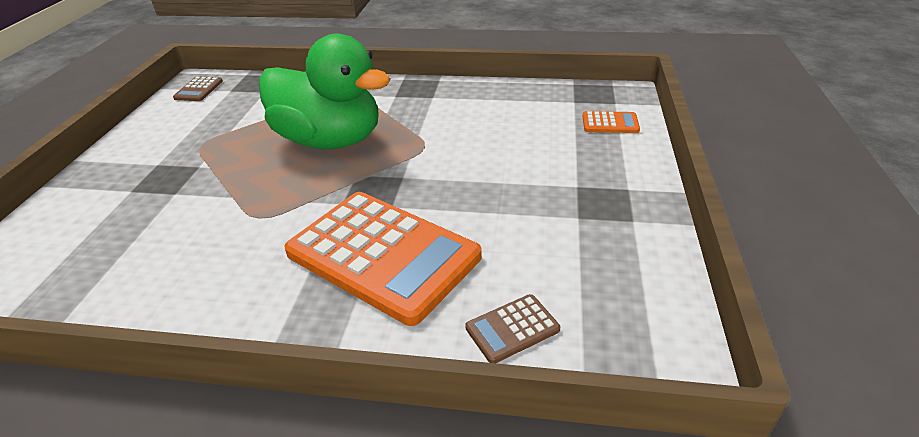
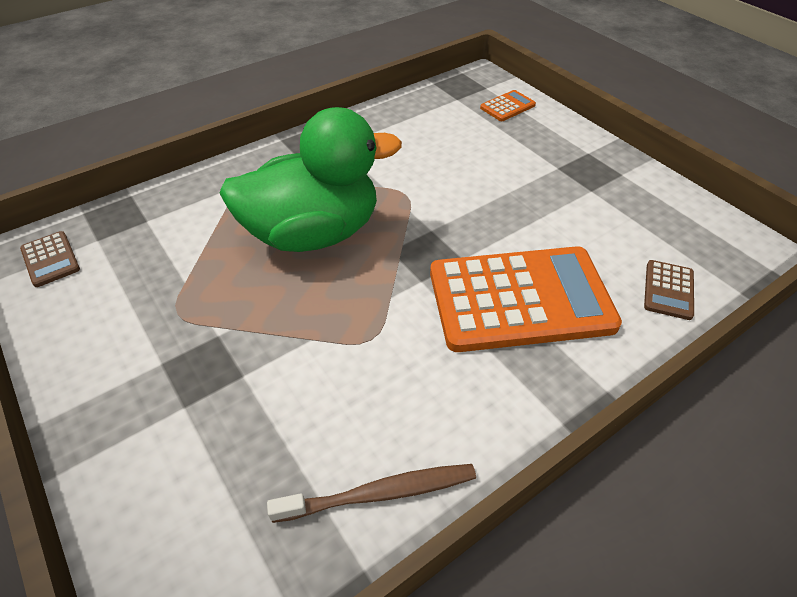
camera: 45 degrees left, 10 degrees up
none -> brown toothbrush [267,464,476,523]

